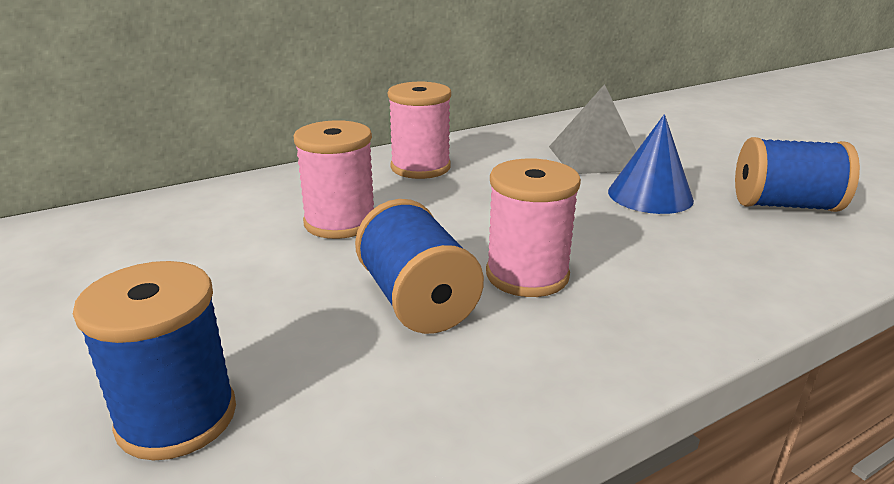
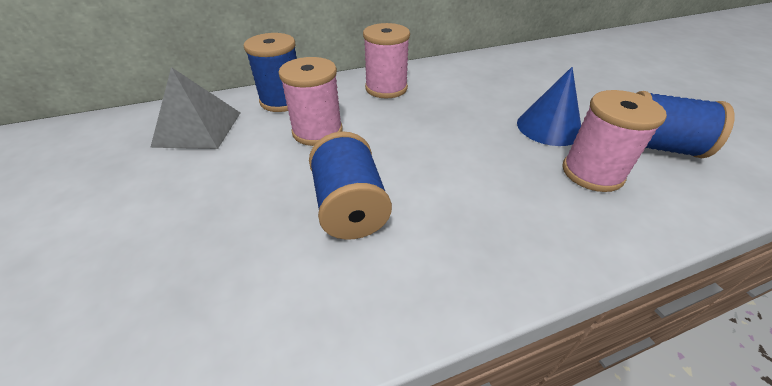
camera: 10 degrees right, 15 degrees up
blue spool [73,261,236,460] -> blue spool moved to [244,33,297,112]
pink spool [486,158,581,297] -> pink spool moved to [562,90,667,192]
grey pyramid [549,84,636,174] -> grey pyramid moved to [150,67,240,149]

